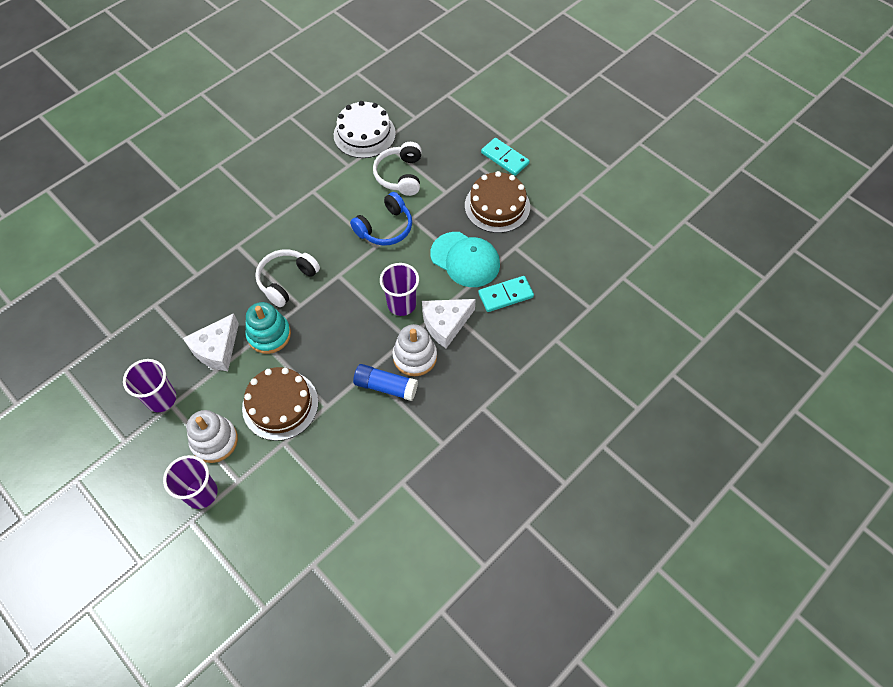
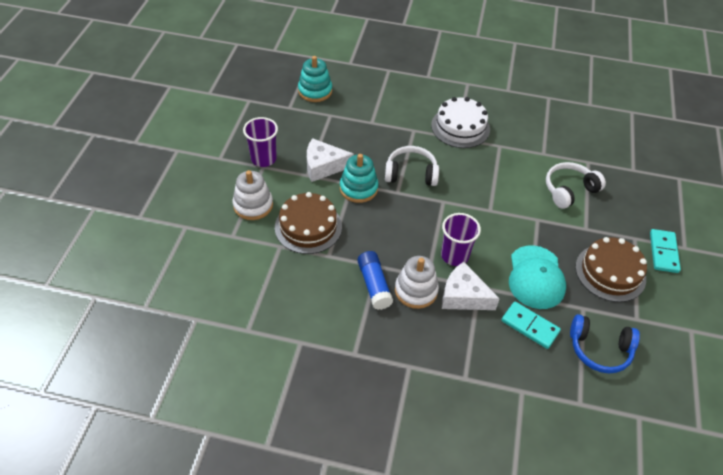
camera: 55 degrees right, 10 degrees down
purple cup [163,455,218,509] -> none
white cake [334,101,396,158] -> white cake moved to [431,97,490,148]
blue headphones [350,192,412,246] -> blue headphones moved to [570,314,640,373]
none -> turquoise stacking toy [298,56,332,102]

